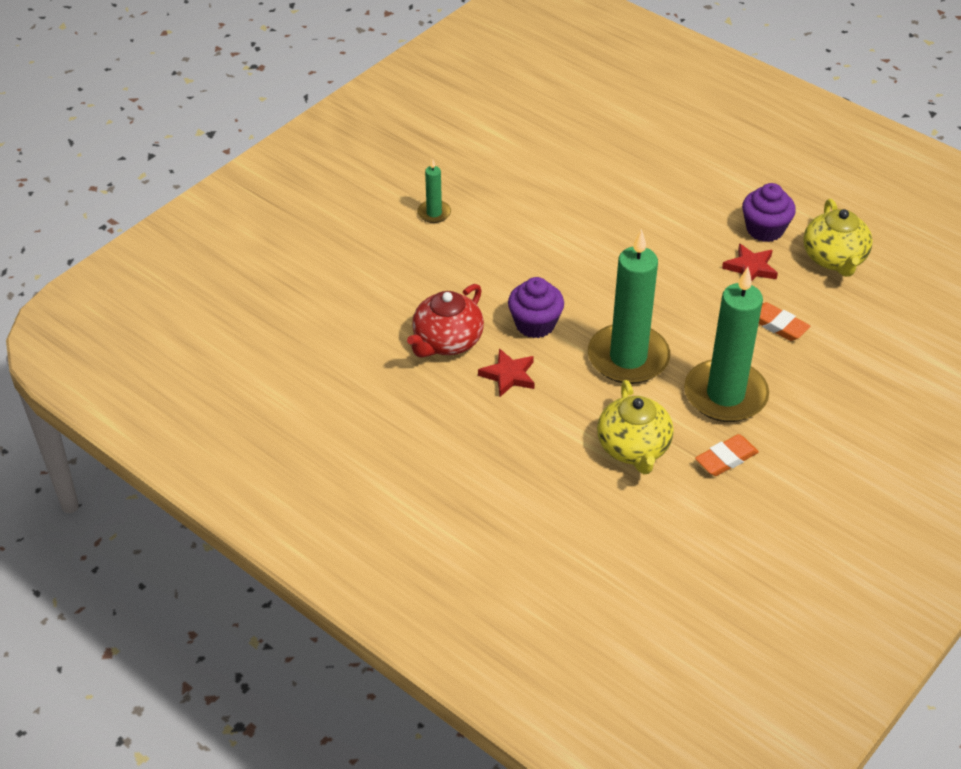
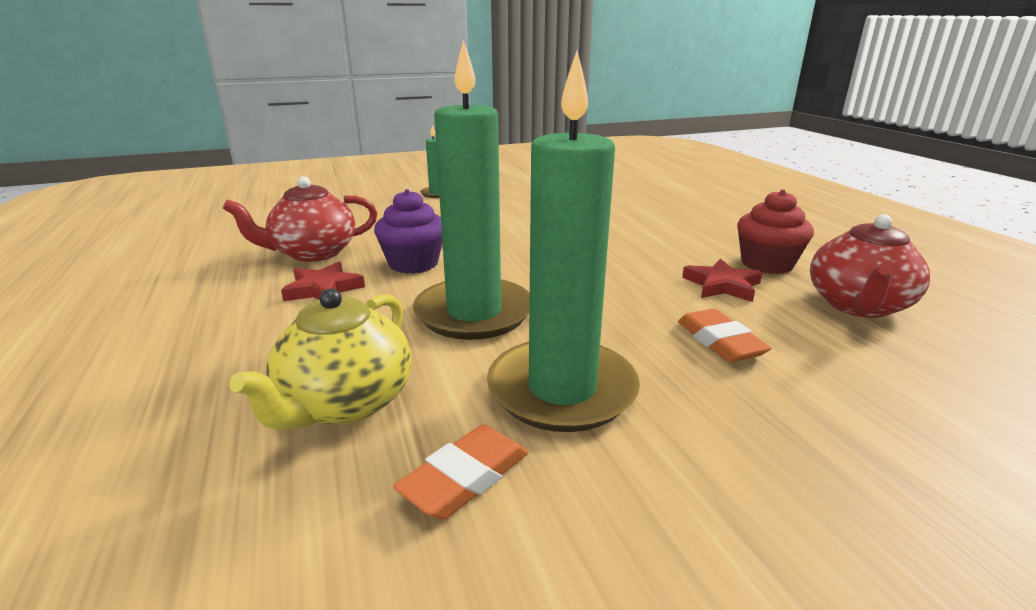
camera: 30 degrees right, 20 degrees down
orange eraser [695,434,759,476] -> orange eraser turned 45 degrees counterclockwise [393,424,528,520]
purple cupcake [742,183,796,242] -> red cupcake [737,189,814,274]
yellow teapot [803,199,873,277] -> red teapot [810,215,930,318]

